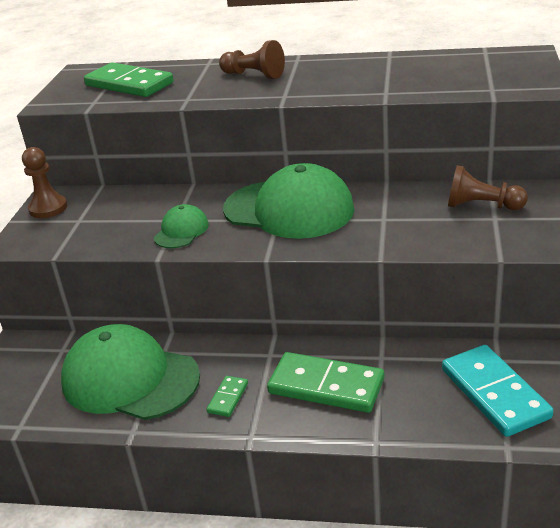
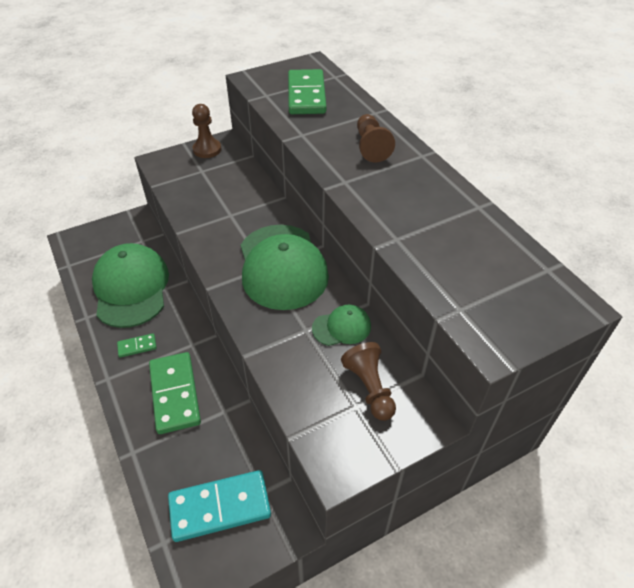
camera: 50 degrees right, 15 degrees up
green cap [154,204,209,248] -> green cap moved to [312,305,371,346]
turquoise domino [442,345,554,437] -> turquoise domino turned 45 degrees clockwise [168,470,271,542]

